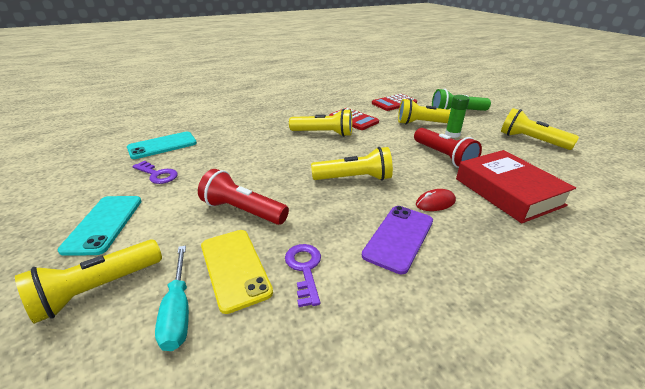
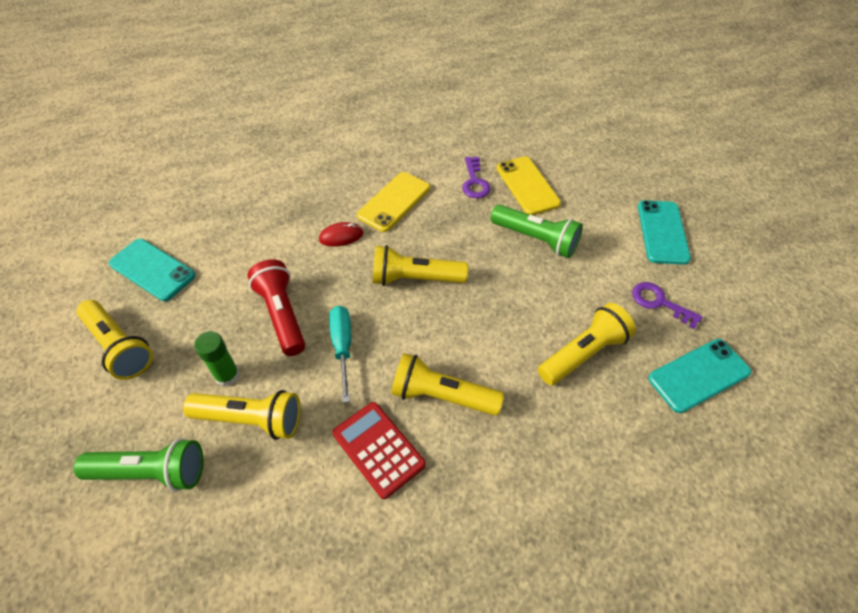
camera: 175 degrees left, 20 degrees up
yellow flashlight [15,239,162,324] -> yellow flashlight moved to [538,303,636,385]
turquoise screwdriver [155,246,189,351] -> turquoise screwdriver moved to [329,306,351,403]
red flashlight [198,169,289,225] -> green flashlight [491,205,583,258]
purple phone [362,206,433,274] -> yellow phone [357,172,430,232]
red calculator [372,94,417,111] -> none
red book [456,150,576,223] -> none
none -> turquoise phone [109,239,196,301]

